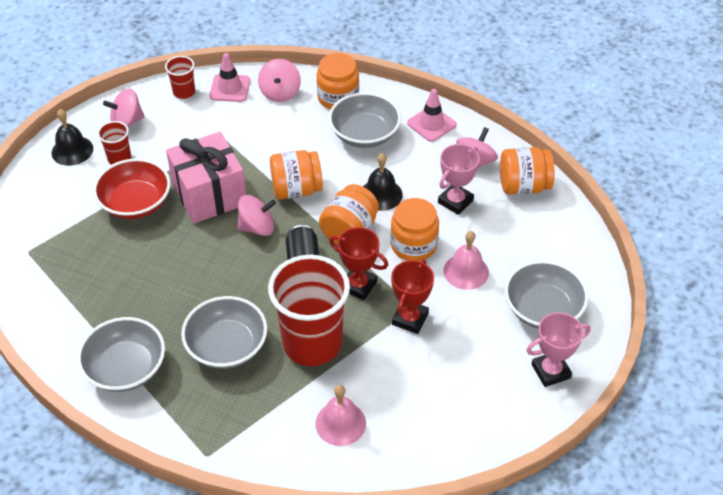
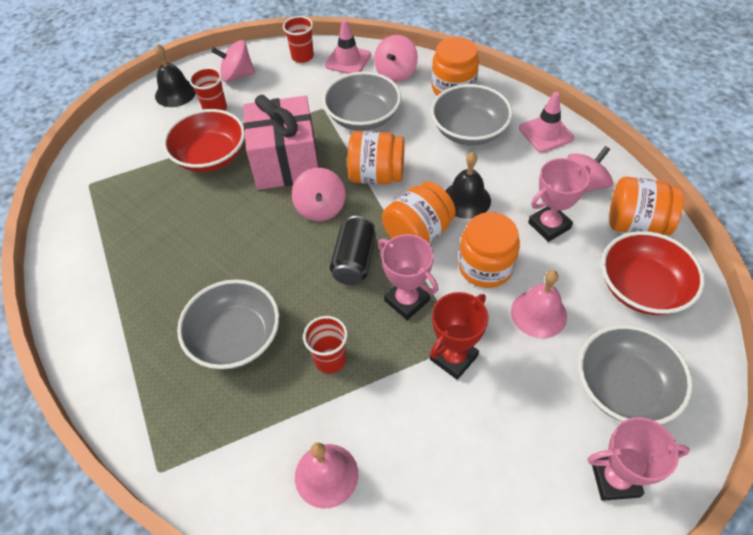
camera: 20 degrees right, 5 degrees up
grey bowl [77,317,165,392] -> grey bowl moved to [323,72,401,131]
pink spinning top [238,195,276,236] -> pink spinning top turned 75 degrees clockwise [292,168,346,221]
red cup [268,255,350,366] -> red cup [303,316,348,374], size x0.46
red trophy [329,227,388,300] -> pink trophy [378,234,438,320]
none -> red bowl [601,231,705,315]

